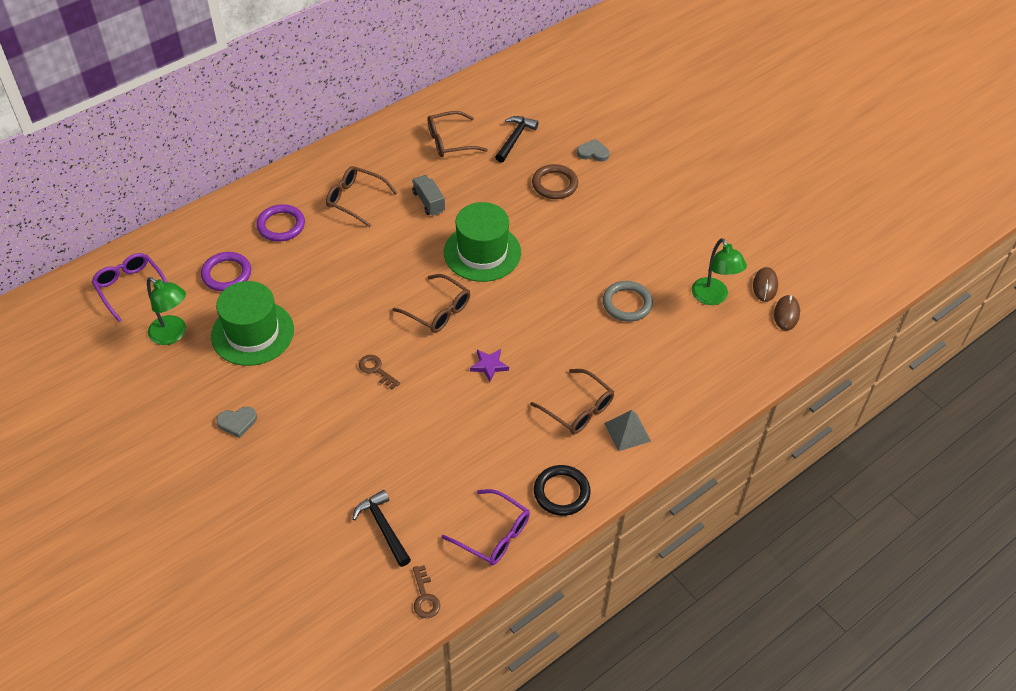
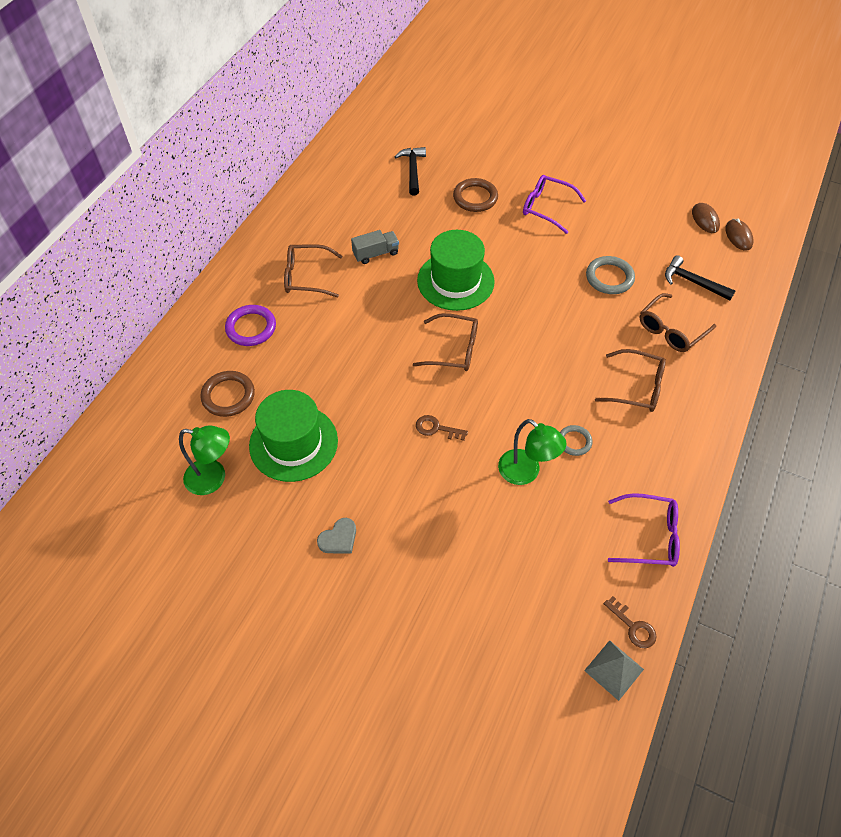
camera: 25 degrees left, 5 degrees up
purple glasses [92,253,167,322] -> purple glasses moved to [523,175,586,234]
purple ring [201,252,251,291] -> brown ring [200,371,255,417]
black hammer [352,490,411,567] -> black hammer moved to [665,255,735,300]
grey truck [412,175,445,216] -> grey truck turned 120 degrees clockwise [351,230,399,264]
brown glasses [428,111,488,157] -> brown glasses moved to [640,293,716,352]
purple star [470,349,509,382] -> none
black ring [534,465,591,516] -> none
grey heart [577,139,610,161] -> none
grey pyramid [604,410,651,451] -> grey pyramid moved to [584,640,644,701]
green lamp [692,238,747,305] -> green lamp moved to [498,419,567,485]
none -> grey ring [560,425,593,456]

